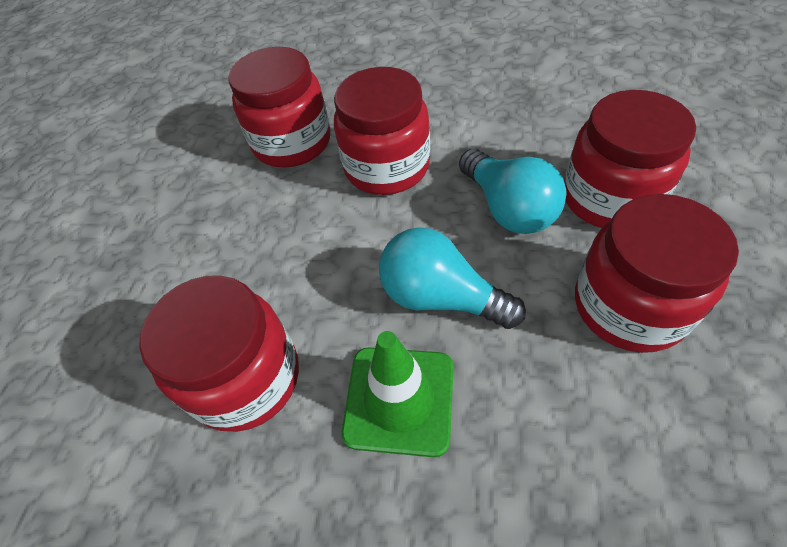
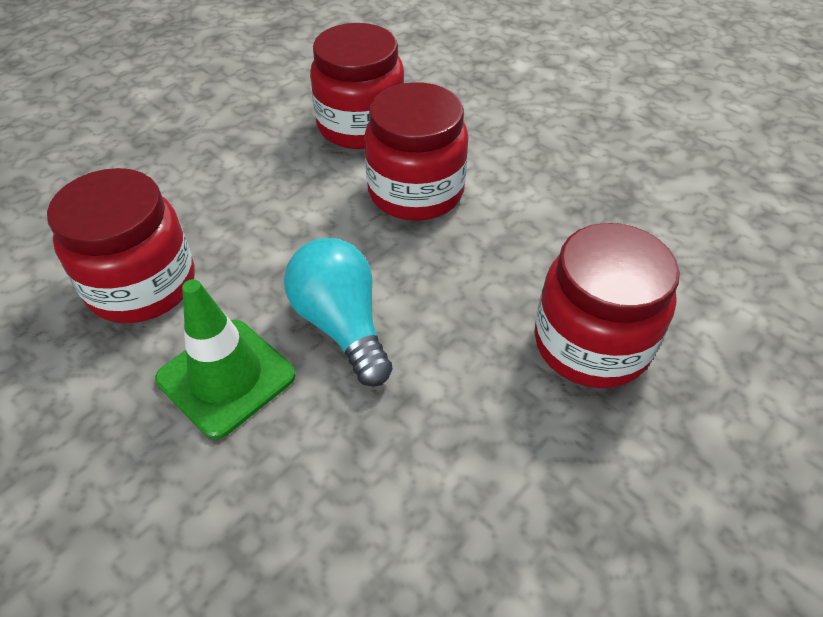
camera: 30 degrees right, 5 degrees down
turquoise light bulb [459,149,567,234] -> none
red jar [575,194,739,353] -> none

